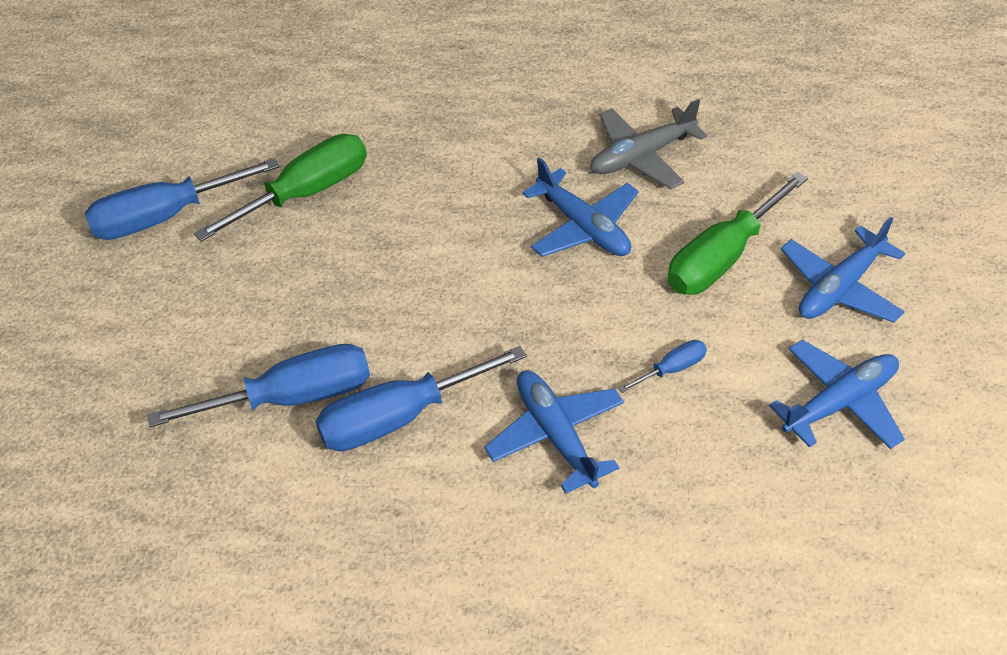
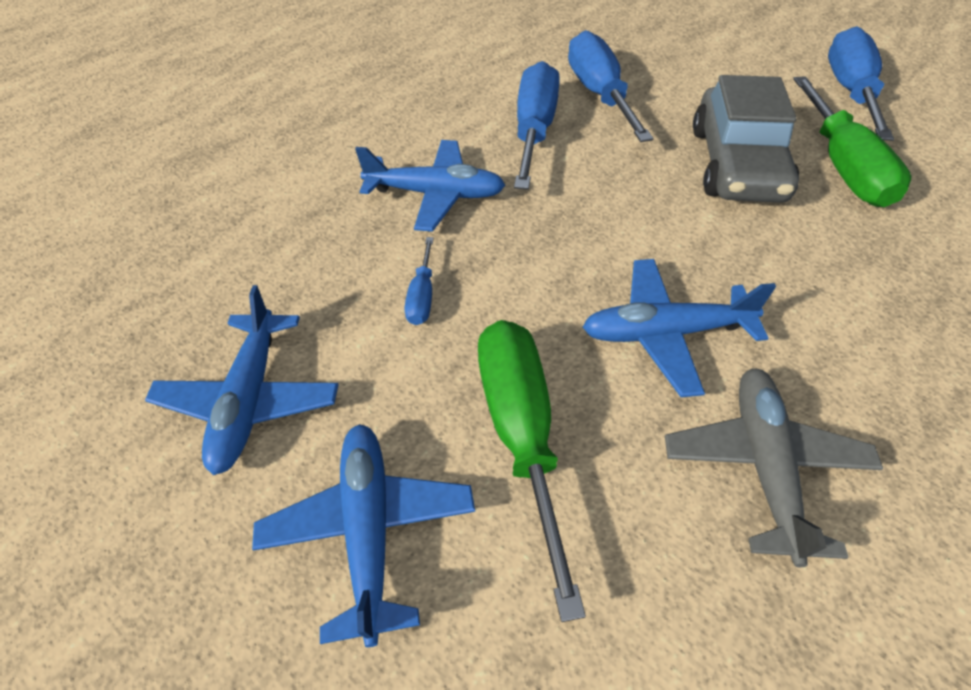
camera: 125 degrees right, 0 degrees up
blue screwdriver [147,344,370,427] -> blue screwdriver turned 150 degrees clockwise [568,30,654,142]
none -> grey car [693,75,799,203]

